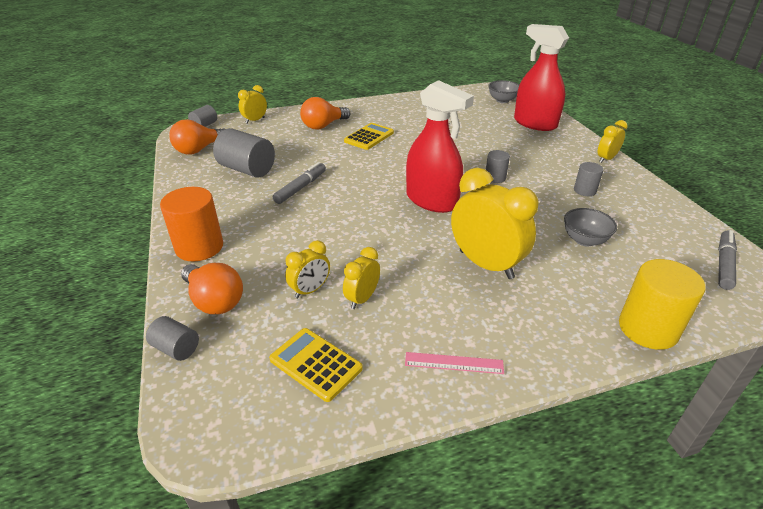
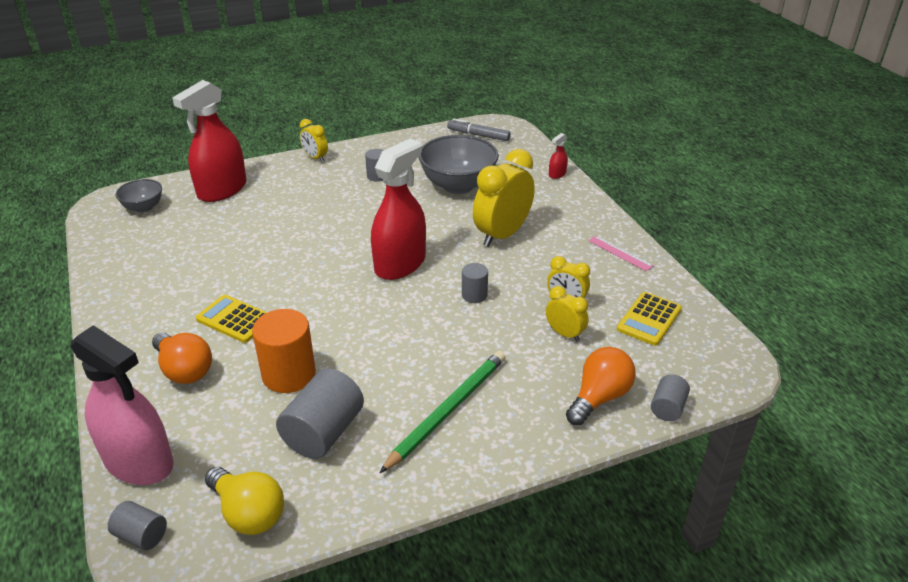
camera: 95 degrees left, 0 degrees up
orange cylinder [160,187,223,261] -> orange cylinder moved to [252,309,316,393]
orange light bulb [169,119,225,155] -> yellow light bulb [205,467,284,535]
yellow clock [238,85,267,124] -> pink spray bottle [71,325,174,485]
grey marker [273,162,326,204] -> none
pink ruler [405,352,504,374] -> pink ruler turned 45 degrees counterclockwise [588,236,654,271]
grey cylinder [486,150,510,183] -> grey cylinder moved to [462,263,488,303]
grey bowl [564,208,617,247] -> grey bowl [418,135,499,194], size x1.85
yellow cylinder [619,259,705,350] -> red spray bottle [549,133,568,179]
none -> green pencil [380,351,506,473]

